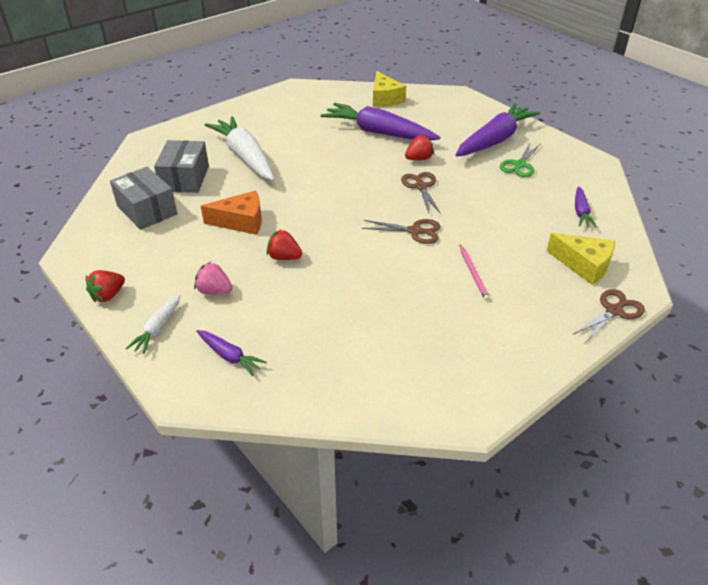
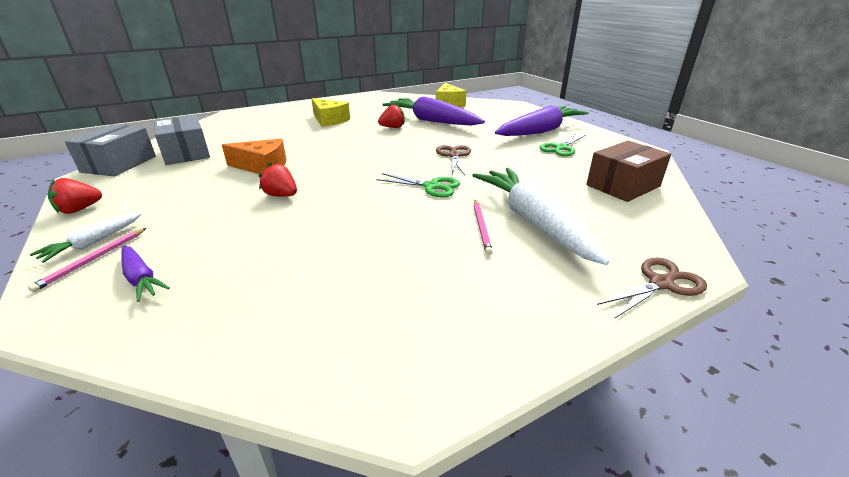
camera: 10 degrees right, 10 degrees down
grey box [154,140,209,193] -> grey box moved to [65,124,156,176]
pink strawberry [194,262,232,294] -> none
white carrot [205,116,275,181] -> white carrot moved to [472,168,609,265]
brown scissors [362,219,440,244] -> green scissors [376,173,460,197]
red strawberry [405,135,434,160] -> red strawberry moved to [378,103,405,128]
yellow cheese [546,233,615,285] -> yellow cheese moved to [311,98,350,127]
purple carrot [575,186,597,227] -> brown box [586,141,671,202]
none -> pink pencil [28,228,146,292]

